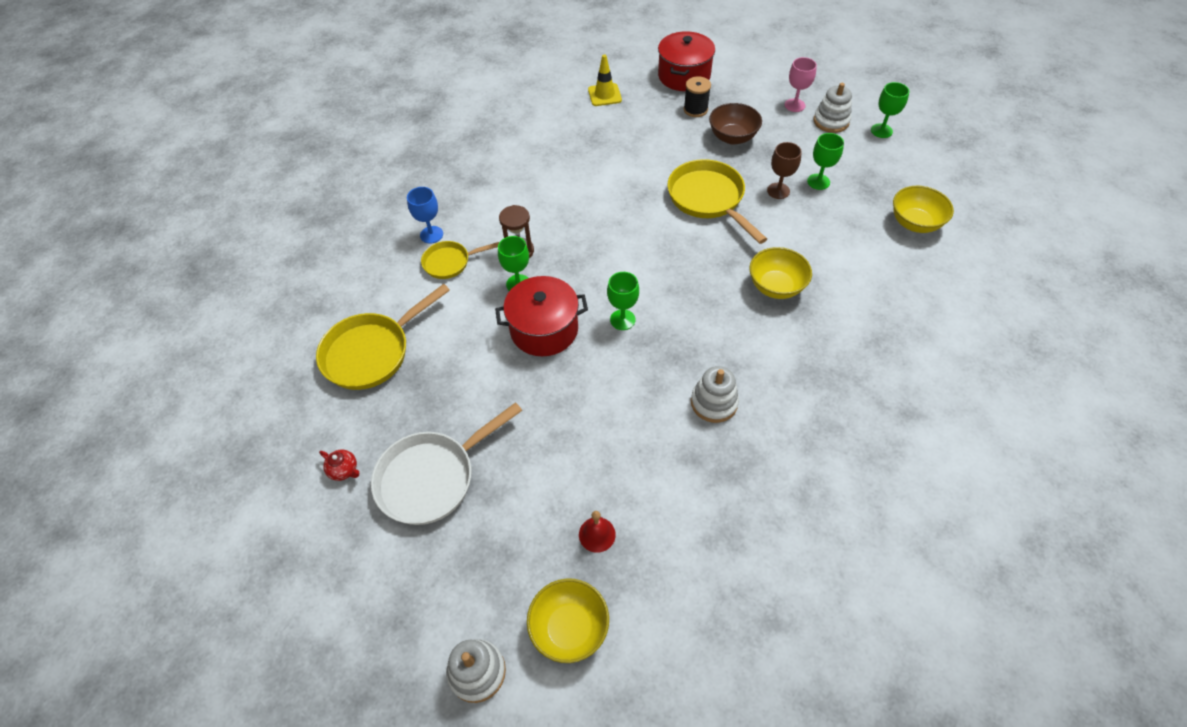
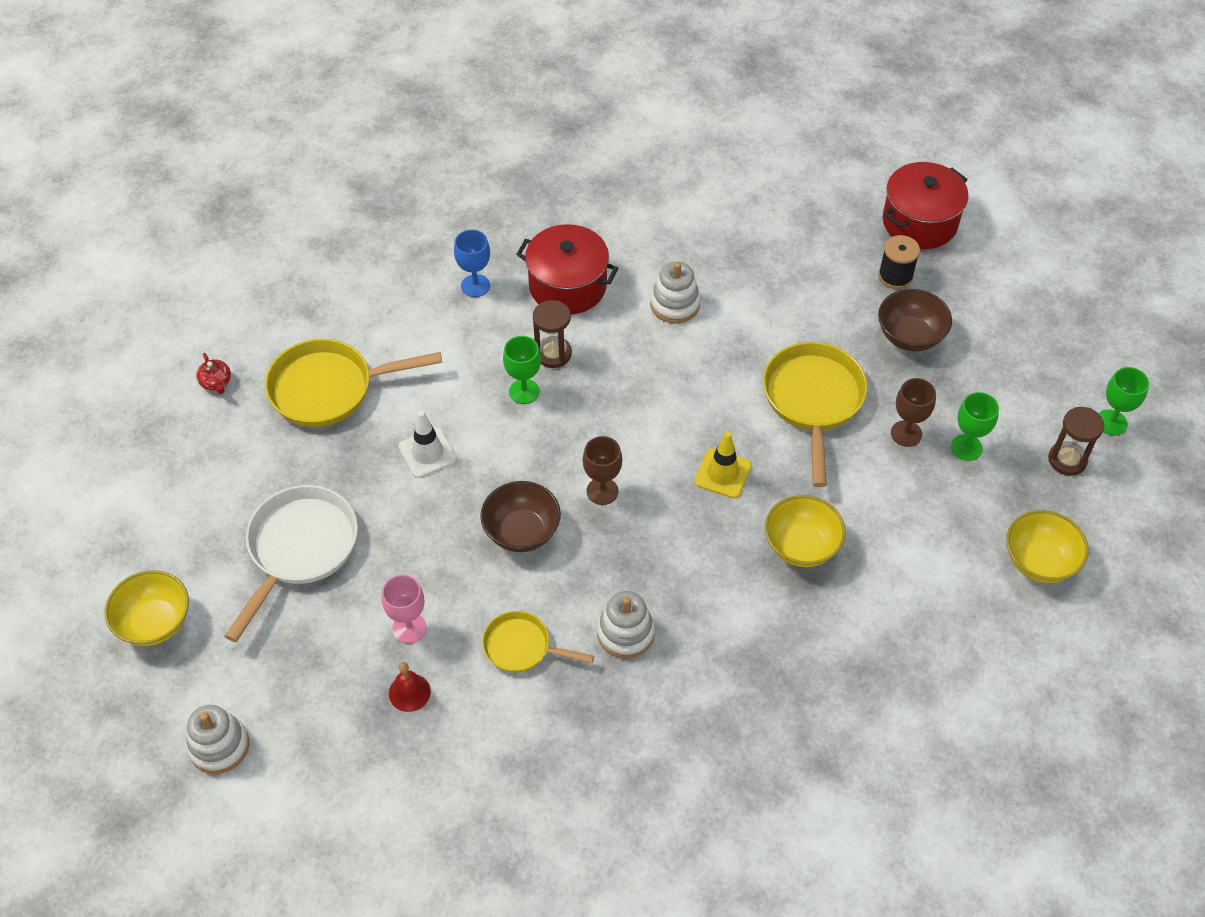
camera: 30 degrees right, 0 degrees up
red teapot [319,450,359,481] -> red teapot moved to [196,353,231,394]
white pan [371,402,522,525] -> white pan turned 120 degrees clockwise [224,485,358,642]
yellow pan [421,241,499,279] -> yellow pan moved to [482,611,594,673]
red pot [495,276,588,356] -> red pot moved to [516,224,619,315]
yellow bowl [527,579,609,663] -> yellow bowl moved to [105,570,189,646]
yellow traffic cone [588,54,622,106] -> yellow traffic cone moved to [694,431,752,498]
green goblet [607,272,639,330] -> brown goblet [583,436,622,505]
pink goblet [785,57,817,112] -> pink goblet moved to [382,575,426,644]
white stacking toy [813,83,852,133] -> white stacking toy moved to [650,262,701,323]
none -> white traffic cone [399,410,457,478]
none -> brown bowl [480,481,561,552]
none -> brown hourglass [1048,407,1104,476]

